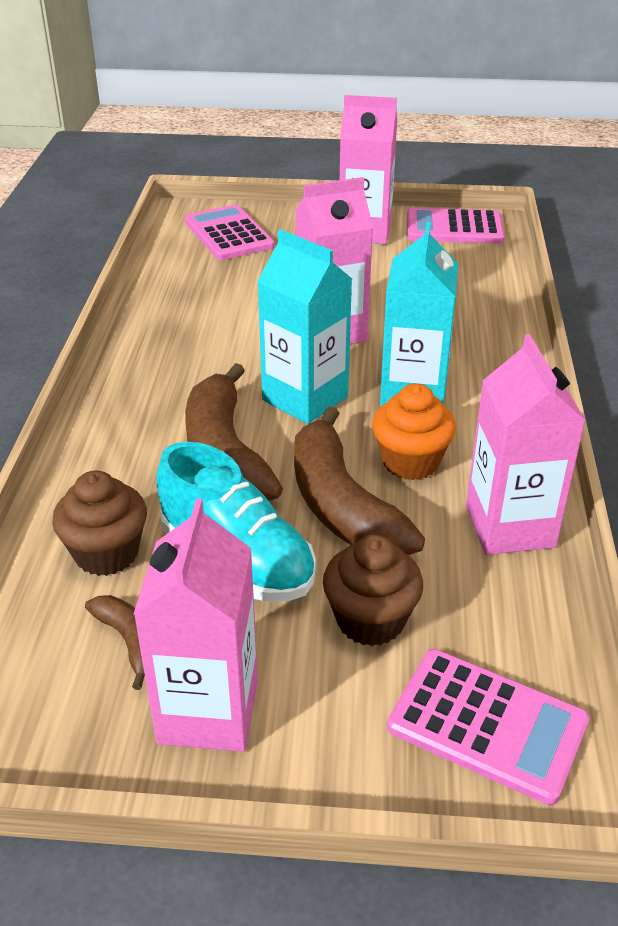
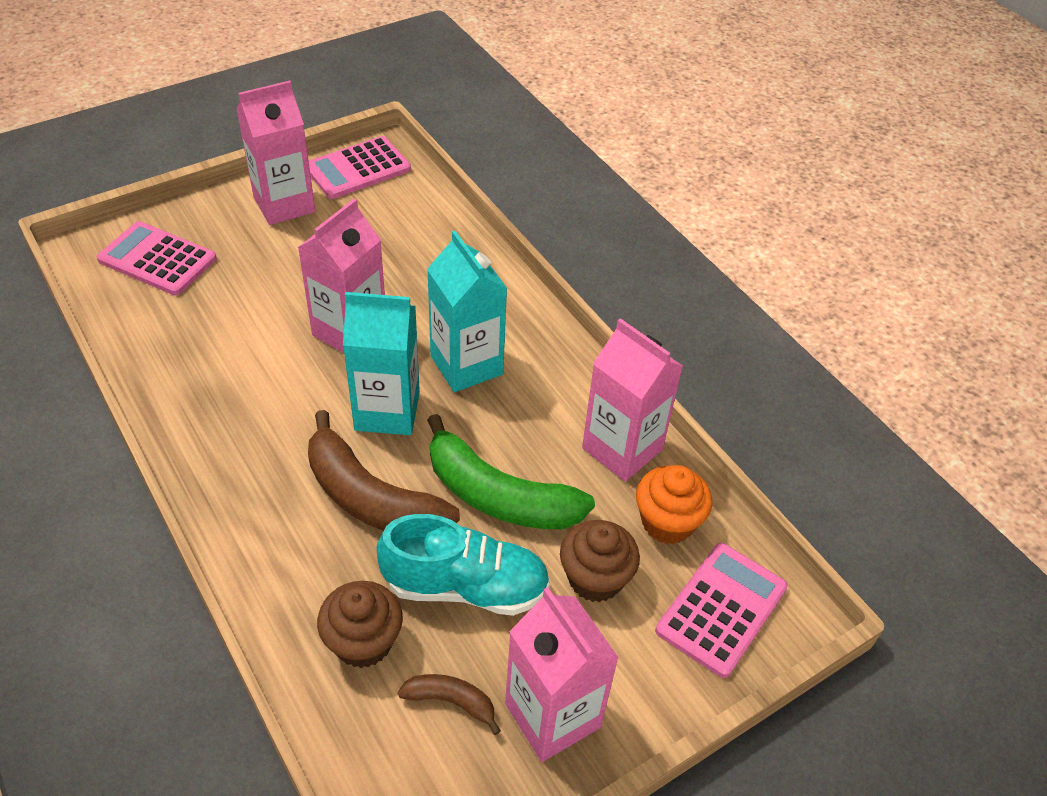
camera: 40 degrees left, 10 degrees up
brown banana [294,406,425,555] -> green banana [427,414,595,529]
orange cupcake [372,383,456,480] -> orange cupcake moved to [636,465,712,544]
pink calculator [387,649,590,805] -> pink calculator turned 45 degrees counterclockwise [655,543,788,678]

